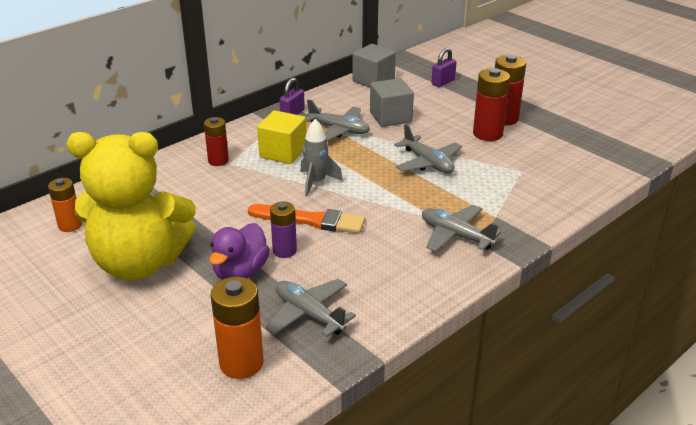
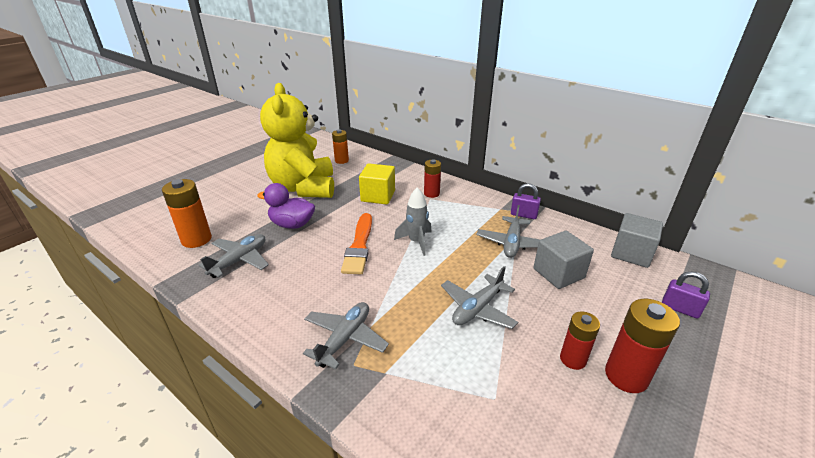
camera: 80 degrees right, 0 degrees up
yellow cube [257,110,306,164] -> yellow cube moved to [359,163,395,205]
purple battery [270,201,297,258] -> none
red battery [473,68,510,141] -> red battery [560,311,600,370], size x0.65

